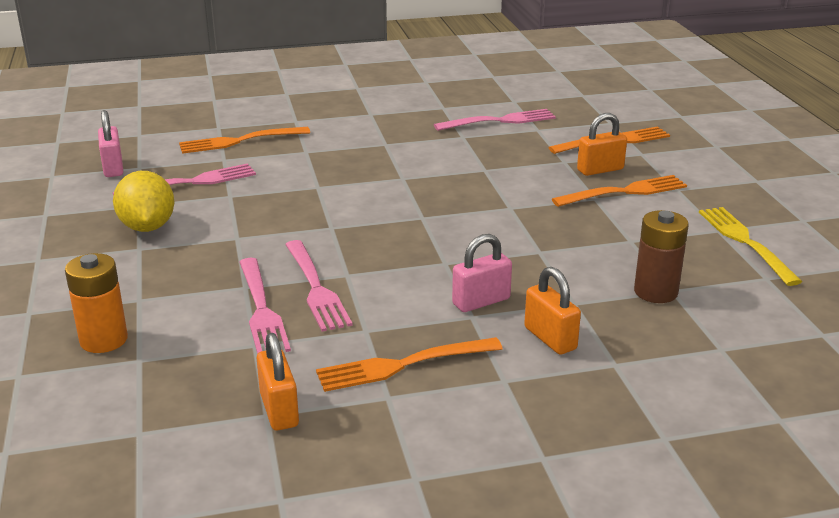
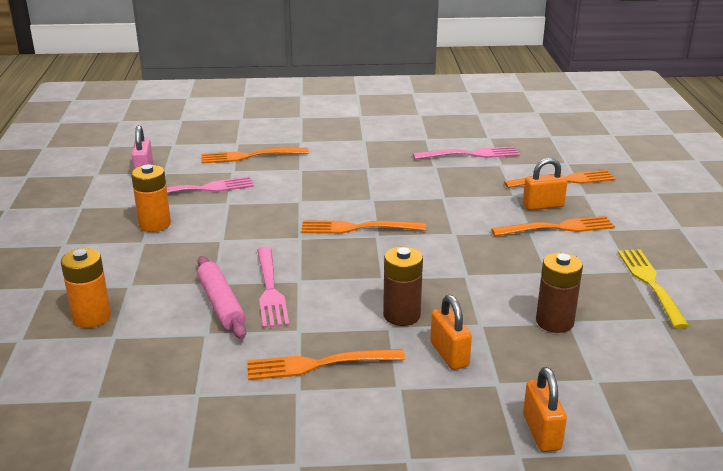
camera: 10 degrees right, 0 degrees up
yellow lemon [113,171,174,232] -> orange battery [131,164,171,232]
pink fork [239,258,291,354] -> pink rolling pin [197,256,246,339]
orange padlock [257,333,299,431] -> orange padlock moved to [523,367,567,452]
pink padlock [452,234,512,312] -> brown battery [383,247,423,326]
none -> orange fork [301,220,426,234]

